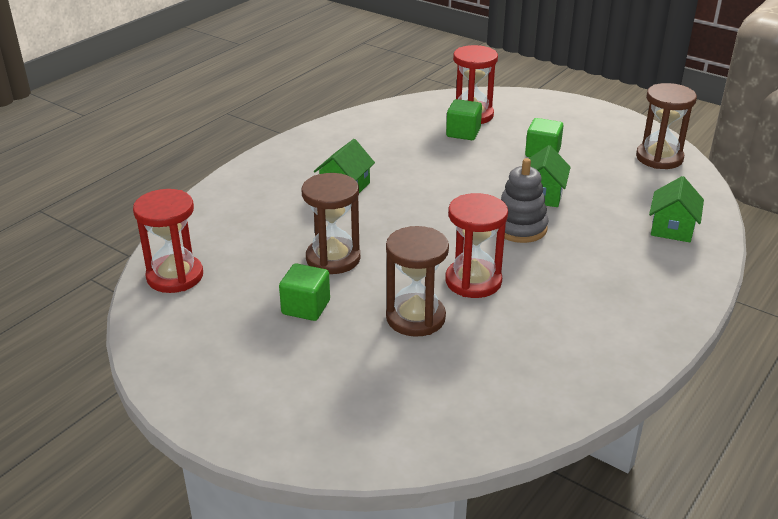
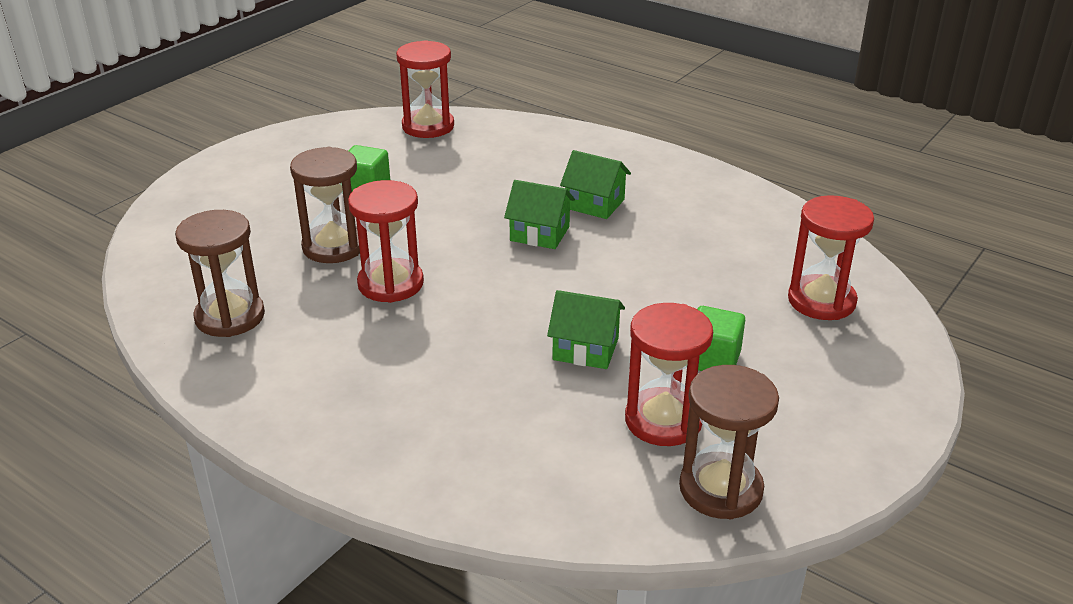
camera: 90 degrees right, 0 degrees up
brown hourglass [302,173,360,274] -> brown hourglass moved to [175,210,265,337]
green cube [446,99,482,140] -> none
grey stacking toy [501,158,548,243] -> none
green house [649,176,704,242] -> green house moved to [504,180,575,249]
none -> red hourglass [625,303,713,446]

